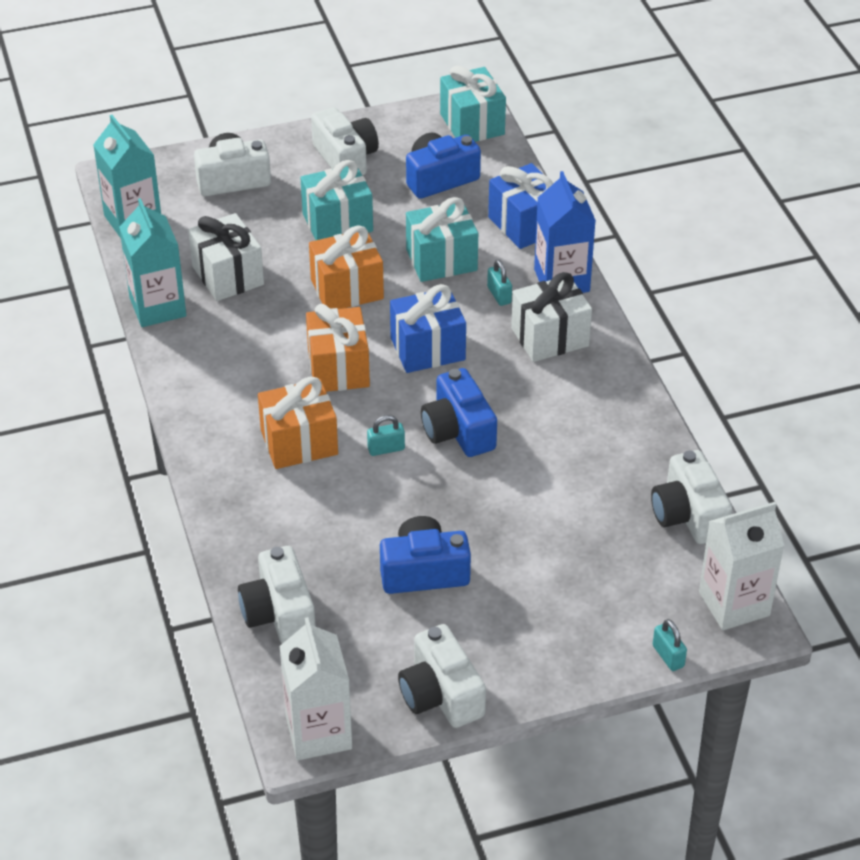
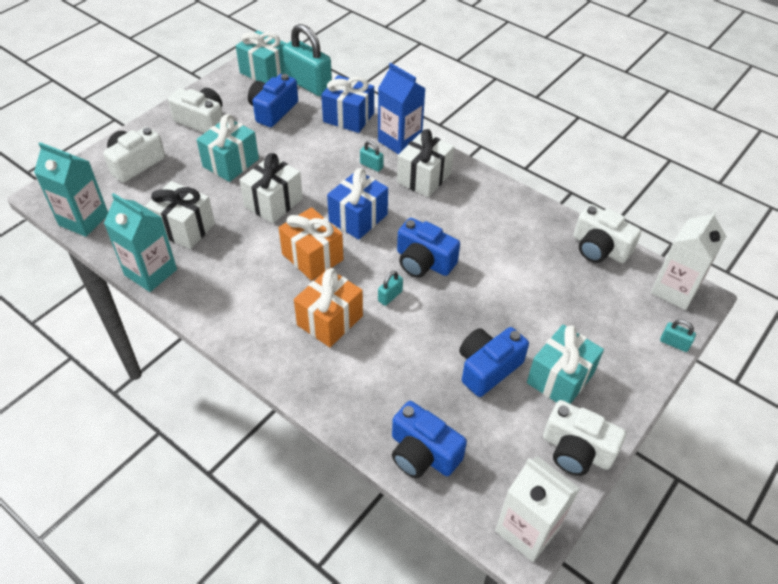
camera: 35 degrees left, 5 degrees up
white camera [238,546,316,644] -> blue camera [392,401,467,478]
orange gift [309,225,384,309] -> white gift [239,153,303,224]
turquoise gift [406,197,478,282] -> turquoise gift moved to [527,325,604,404]
none -> turquoise padlock [282,24,332,96]

